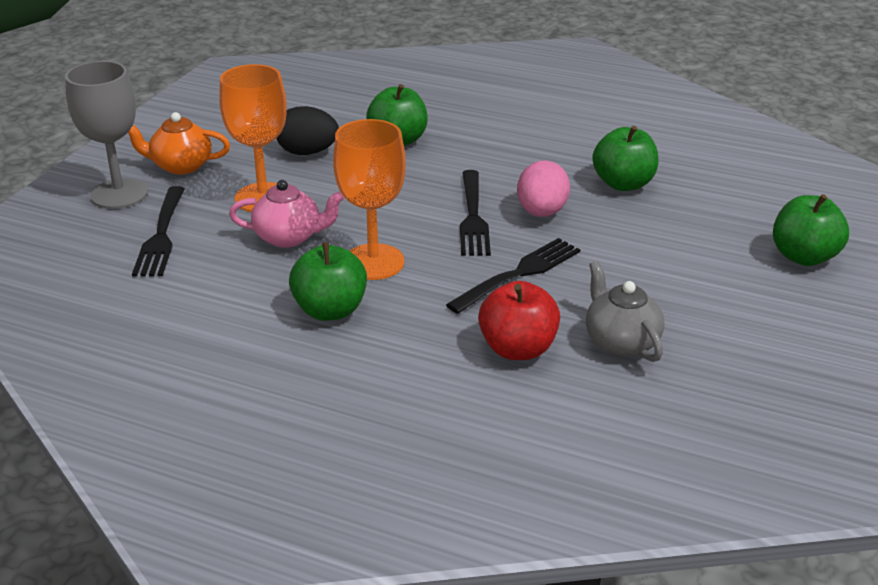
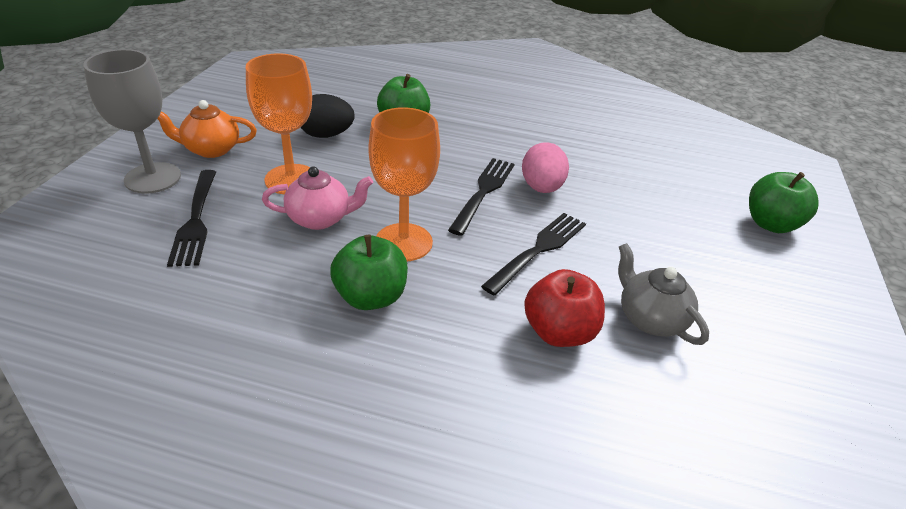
camera: 10 degrees left, 5 degrees up
black fork [460,170,491,256] -> black fork turned 150 degrees counterclockwise [448,158,514,236]
green apple [592,126,658,191] -> none

